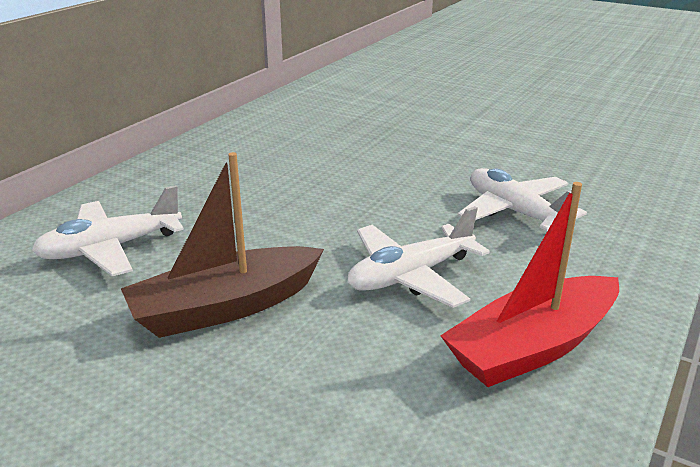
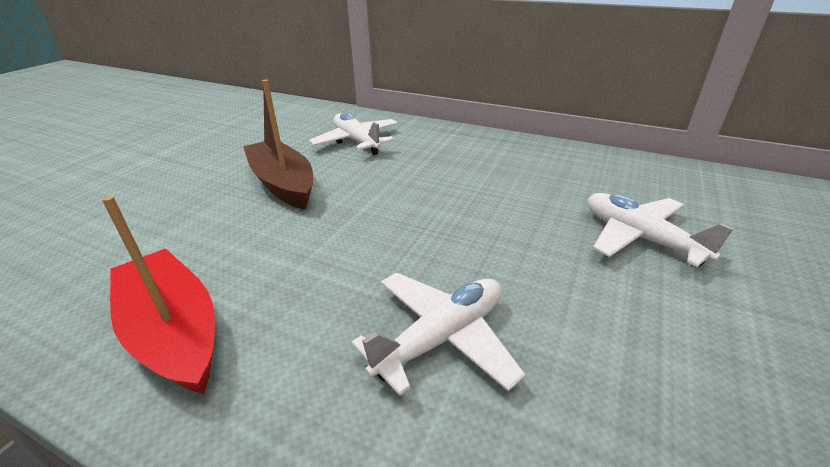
camera: 85 degrees right, 5 degrees up
white plane [347,206,490,308] -> white plane moved to [588,193,734,267]

